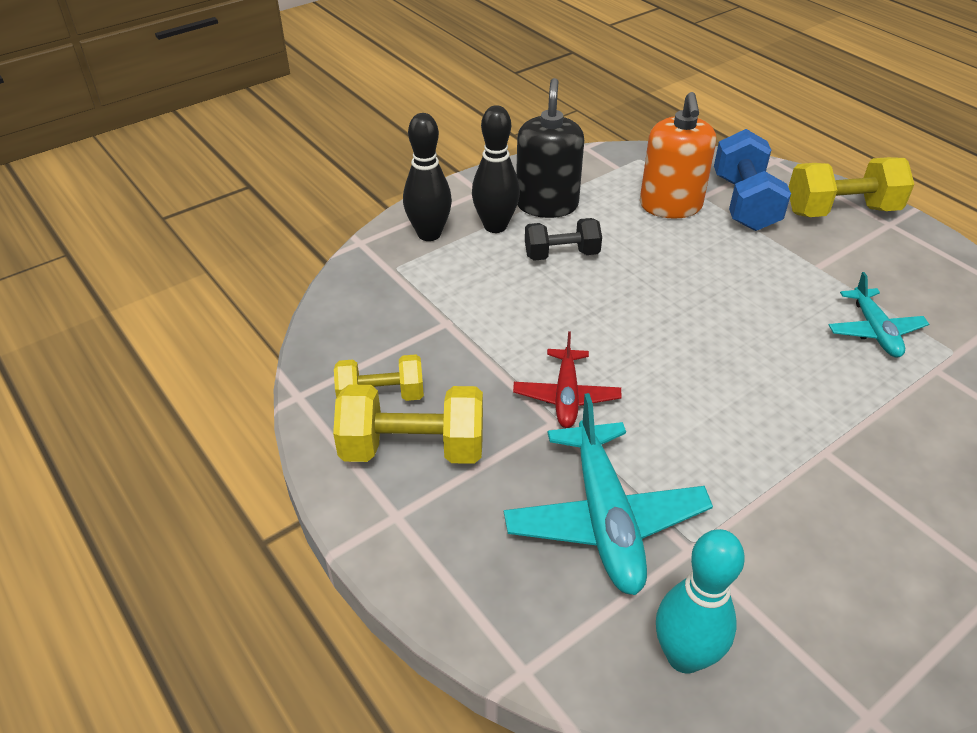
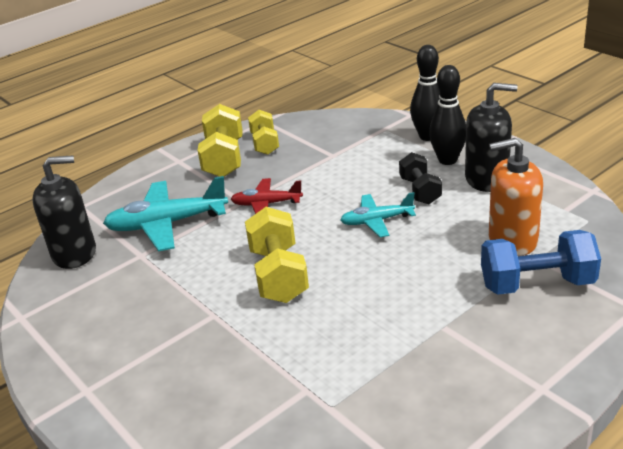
camera: 90 degrees right, 10 degrees down
turquoise bowling pin [656,529,745,674] -> black soap dispenser [32,155,96,269]
yellow dumbbell [789,157,914,217] -> yellow dumbbell moved to [245,207,309,303]
turquoise plane [829,272,929,357] -> turquoise plane moved to [340,192,416,237]

